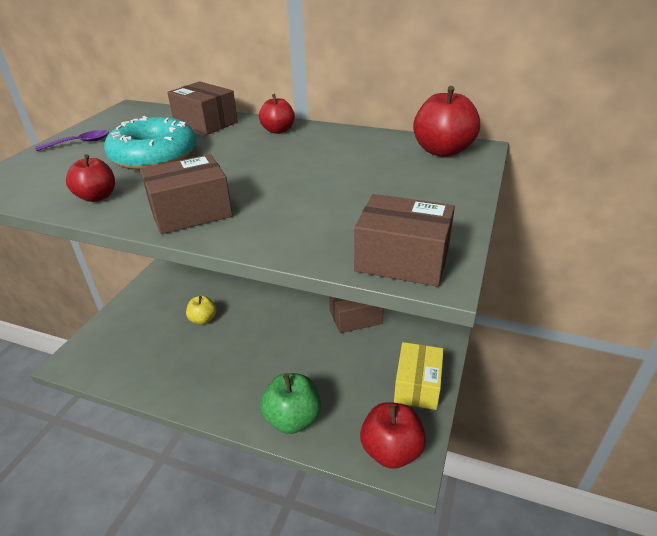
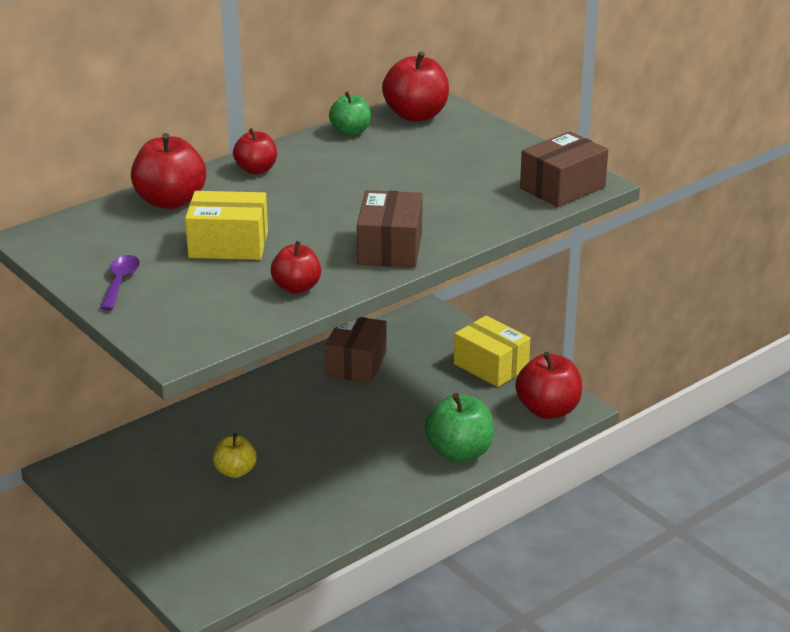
camera: 60 degrees left, 5 degrees down
turquoise donut [104,116,197,170] -> yellow box [185,191,268,260]
brown box [167,81,238,135] -> red apple [131,133,206,209]
none -> green apple [329,91,371,136]

